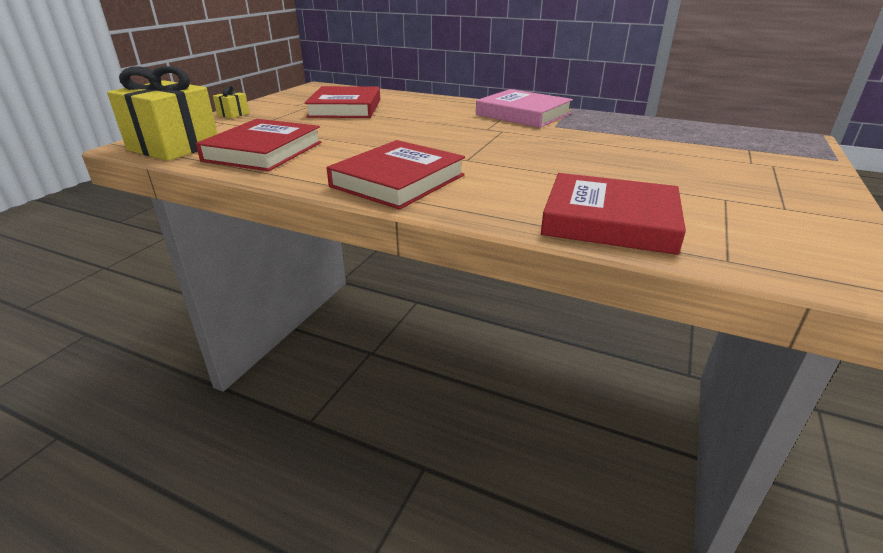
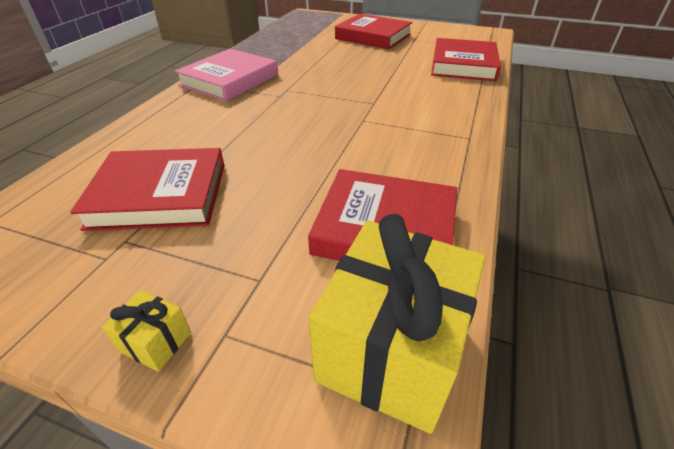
camera: 95 degrees left, 10 degrees up
red book [327,140,465,210] -> red book moved to [335,14,412,49]

